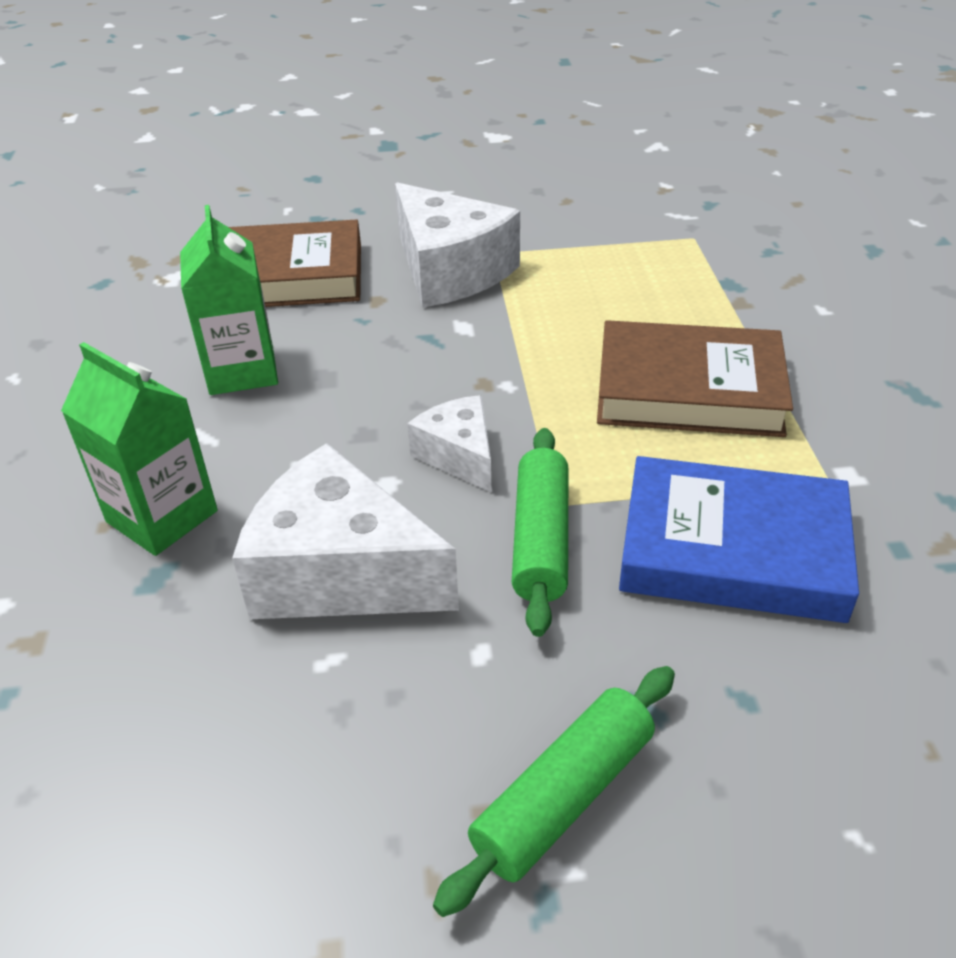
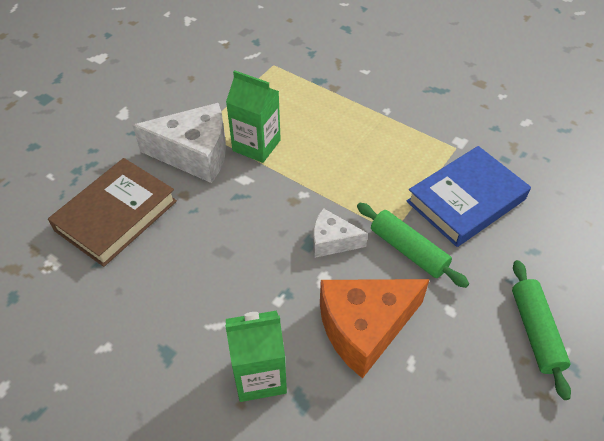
camera: 50 degrees left, 10 degrees up
green carton [180,205,278,395] -> green carton moved to [226,70,281,163]
white cheese [232,443,459,619] -> orange cheese [320,279,430,379]
brown book [597,320,793,437] -> none

